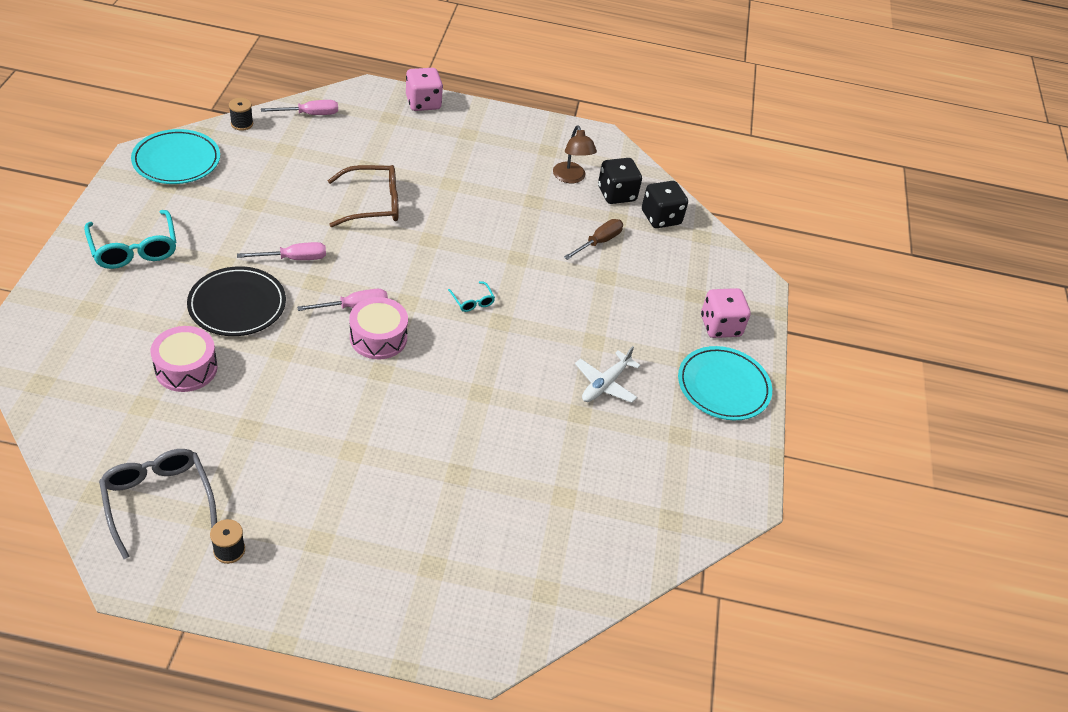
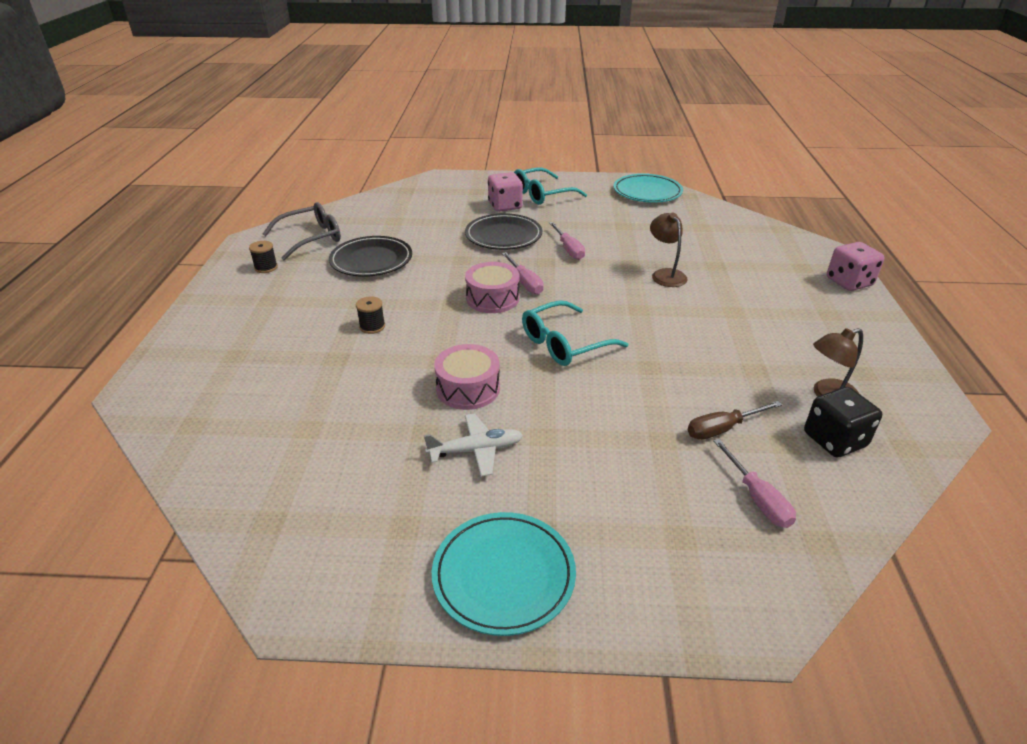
camera: 90 degrees right, 10 degrees down
pink drum [151,326,218,392] -> pink drum moved to [434,344,500,410]
black spool [229,98,253,131] -> black spool moved to [356,296,385,334]
pink screwdriver [261,100,338,115] -> pink screwdriver moved to [713,439,796,528]
brown glasses [327,165,399,227] -> brown lamp [650,212,688,287]
turquoise glasses [448,281,495,312] -> turquoise glasses [522,300,628,366], size x2.06
brown screwdriver [564,219,623,260] -> brown screwdriver turned 120 degrees clockwise [688,401,782,440]
white plane [575,346,641,403] -> white plane turned 135 degrees clockwise [424,413,523,477]
black dice [642,181,688,228] -> none
pink dice [701,288,751,338] -> pink dice moved to [488,172,523,212]
none -> black plate [329,236,412,277]

